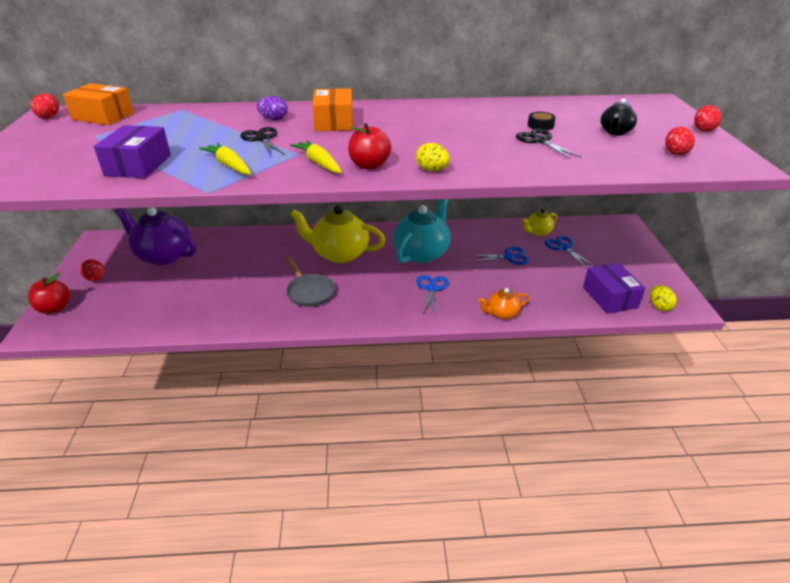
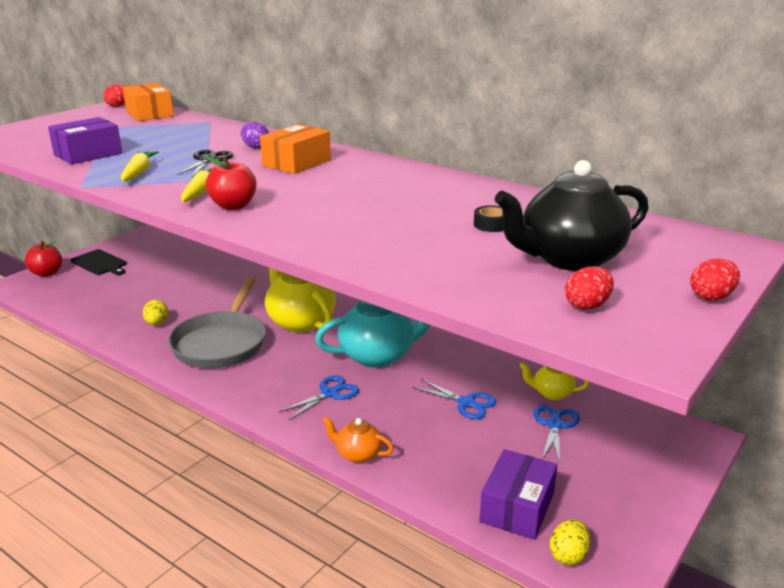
camera: 40 degrees right, 10 degrees down
red egg [80,259,105,281] -> black cutting board [71,249,127,275]
purple teapot [115,208,196,265] -> none
grey pan [285,257,335,307] -> grey pan [168,278,266,368], size x1.66
yellow egg [416,143,450,171] -> yellow egg moved to [143,300,168,325]
black scissors [516,129,582,159] -> none
black teapot [600,98,637,135] -> black teapot [495,160,649,271], size x2.00

